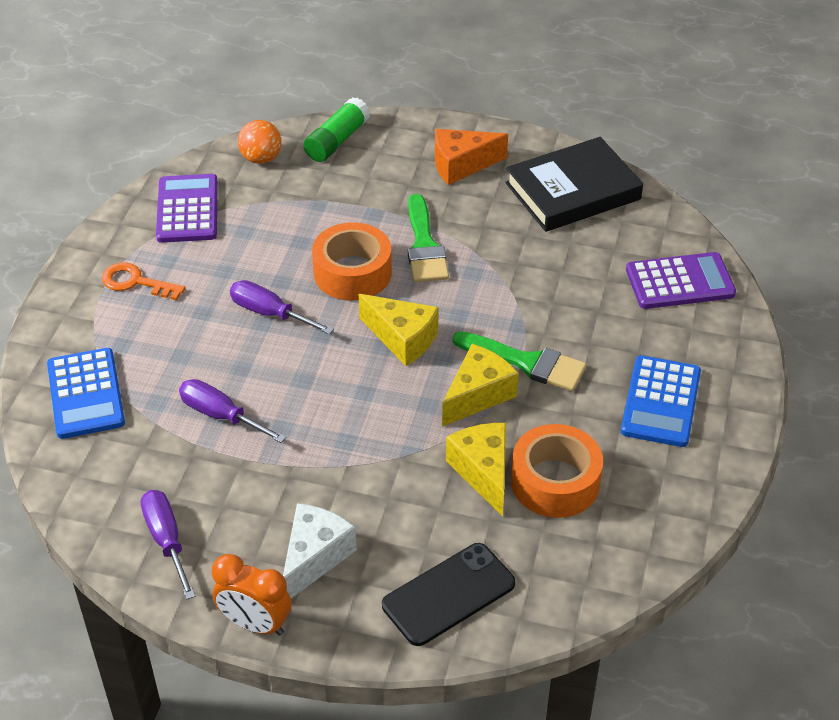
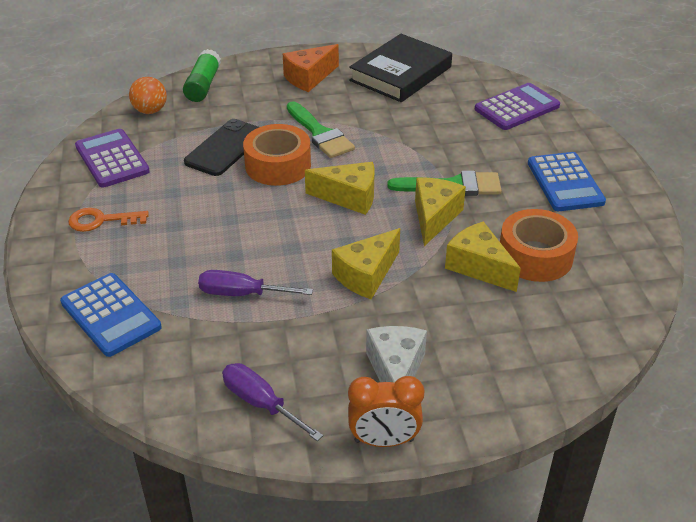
camera: 25 degrees left, 5 degrees down
purple screwdriver [230,280,334,335] -> none
black phone [382,543,515,646] -> black phone moved to [184,119,259,176]
none -> yellow cheese [332,228,400,300]

